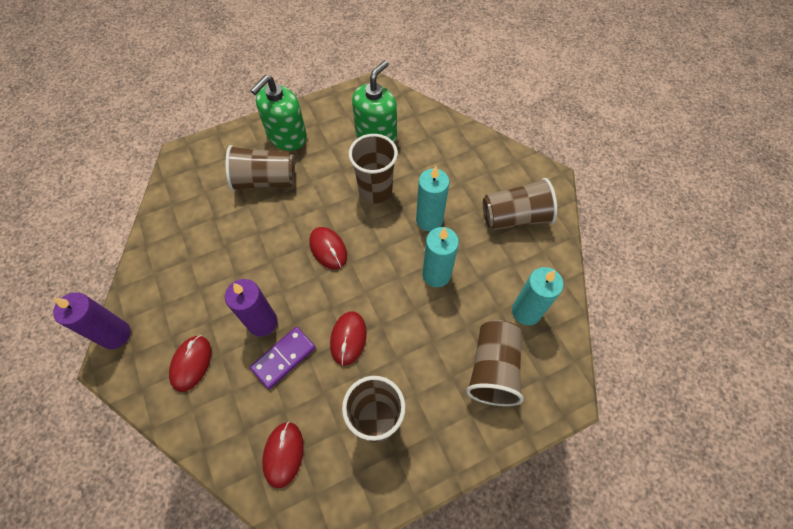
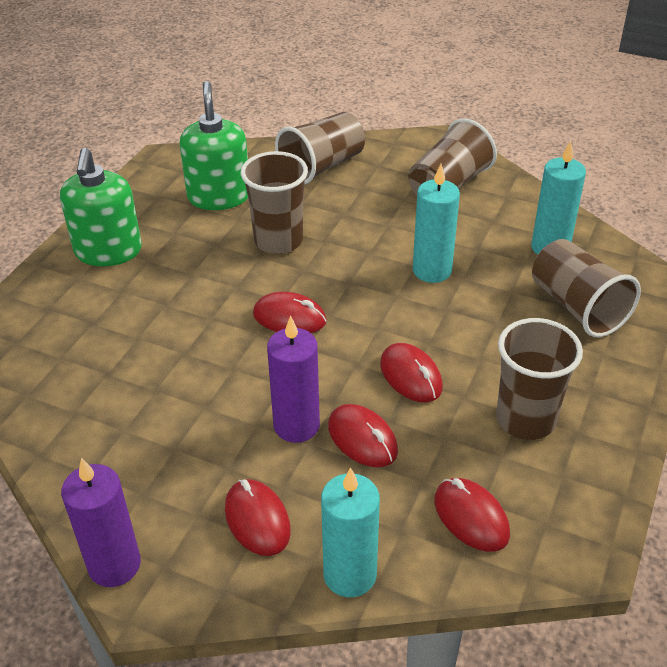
camera: 40 degrees left, 20 degrees down
brown cup [226,145,295,191] -> brown cup moved to [275,112,365,185]
purple domino [250,327,316,389] -> red mouse [328,404,398,467]
turquoise candle [416,166,450,231] -> turquoise candle moved to [321,467,380,597]

